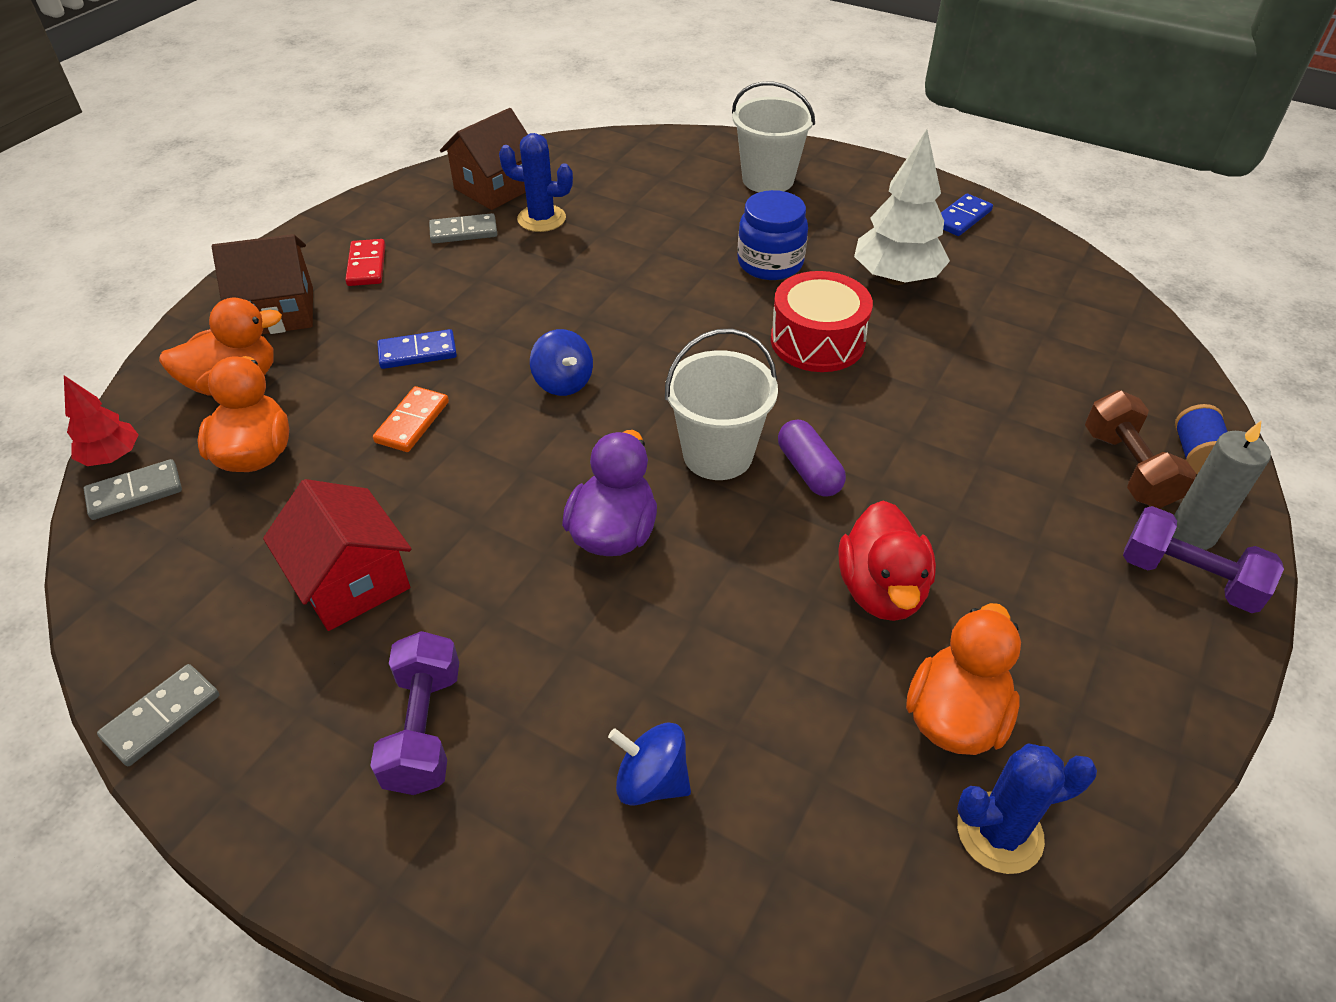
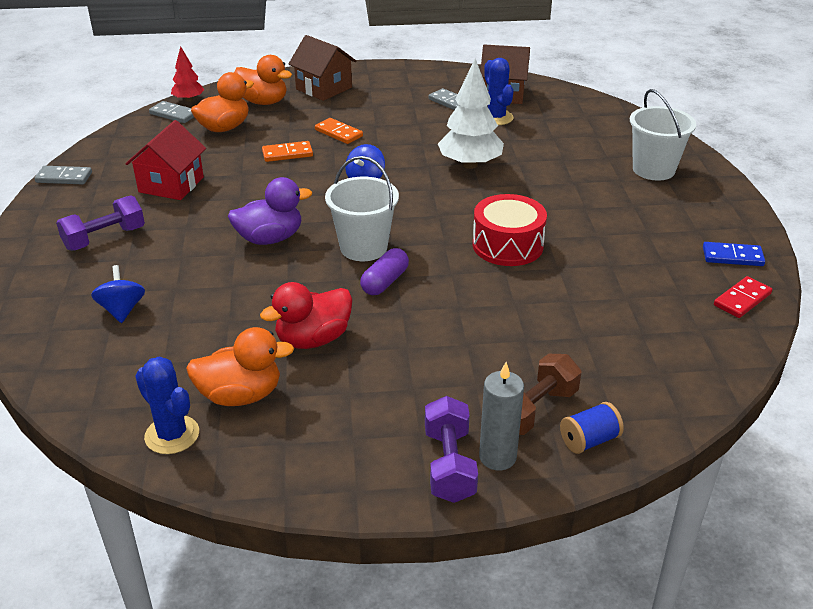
camera: 55 degrees right, 10 degrees down
red domino [345,239,386,286] -> red domino moved to [714,276,772,318]
blue domino [377,329,457,369] -> orange domino [315,118,363,144]
blue jar [738,190,808,280] -> none
white tree [854,129,950,285] -> white tree moved to [438,59,504,169]

